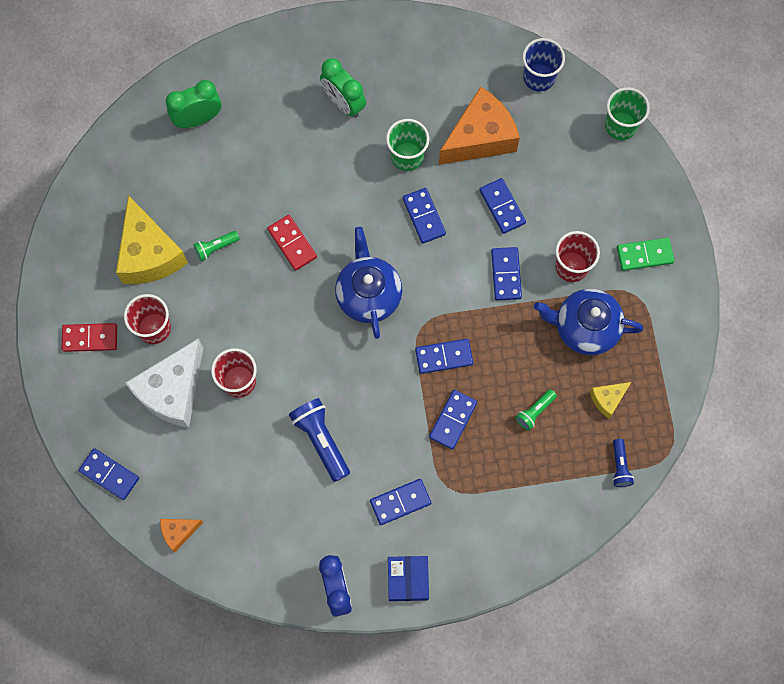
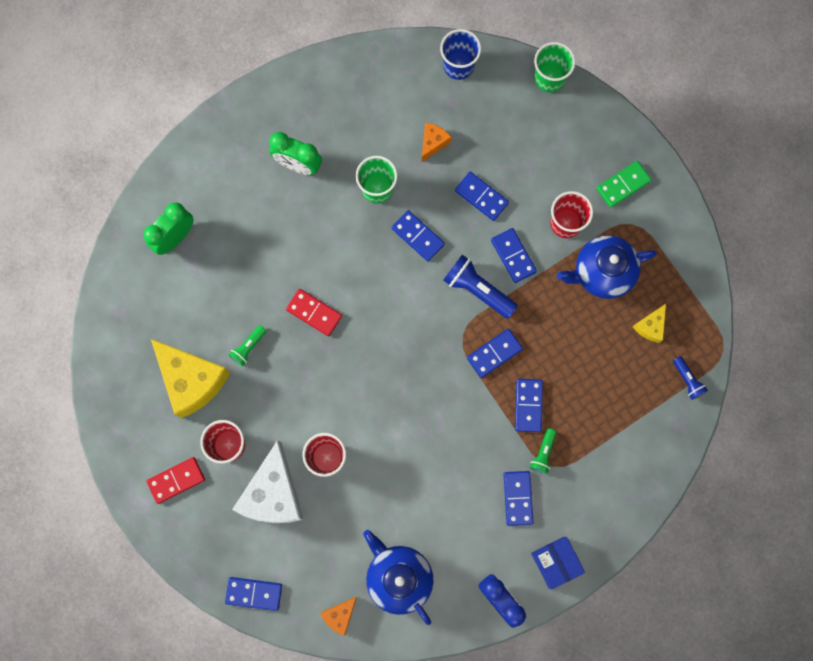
camera: 25 degrees left, 5 degrees up
blue flashlight [289,398,350,482] -> blue flashlight moved to [443,254,518,319]
blue teapot [335,227,402,339] -> blue teapot moved to [363,530,433,625]
blue domino [370,479,431,525] -> blue domino turned 45 degrees counterclockwise [504,471,534,526]
orange cheese [439,87,520,165] -> orange cheese [422,122,452,162], size x0.48
green flashlight [515,389,557,430] -> green flashlight moved to [530,428,557,474]

